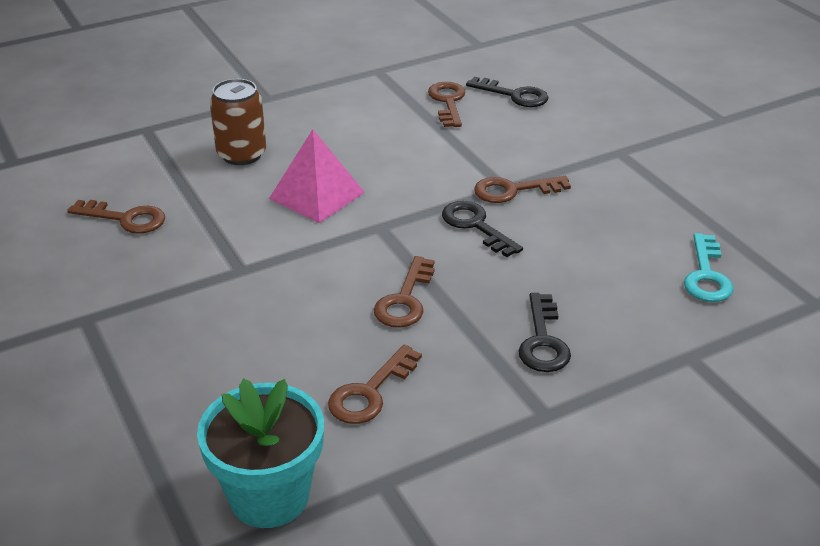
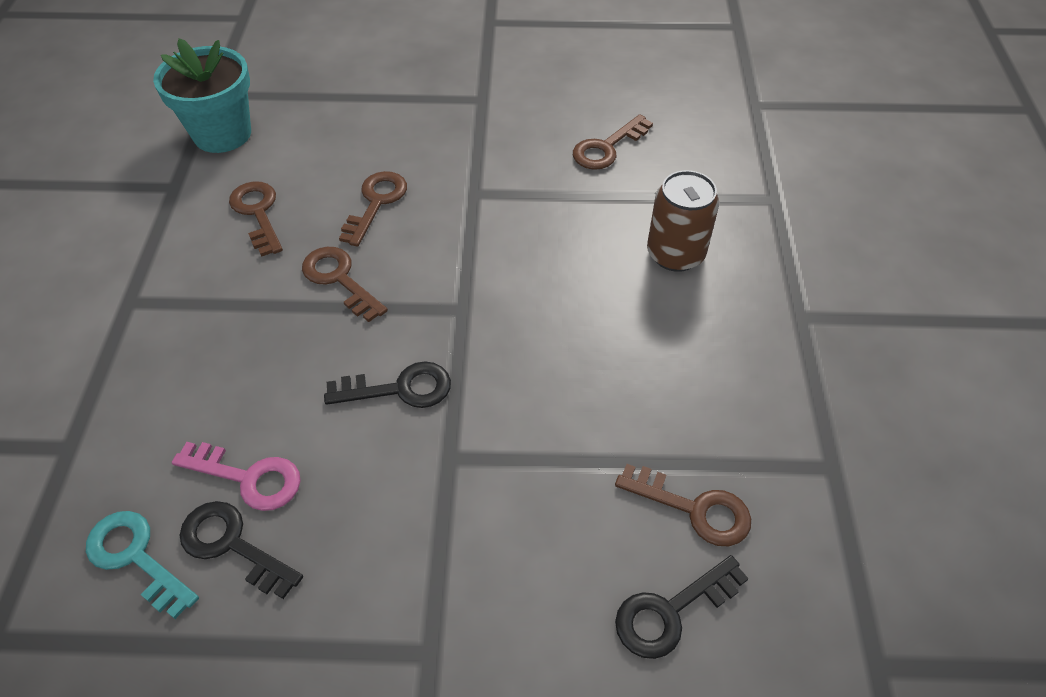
camera: 120 degrees right, 15 degrees up
pink pyramid [269,129,365,223] -> none
brown key [474,176,571,203] -> brown key moved to [339,171,407,247]
black key [518,293,571,372] -> black key moved to [180,501,303,599]
none -> pink key [172,442,301,511]

